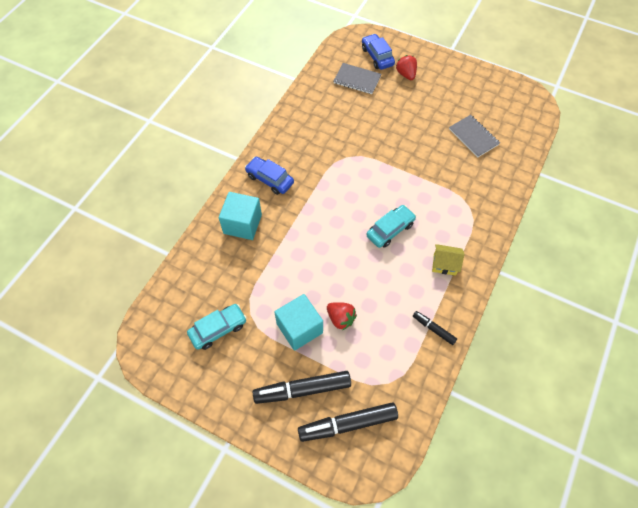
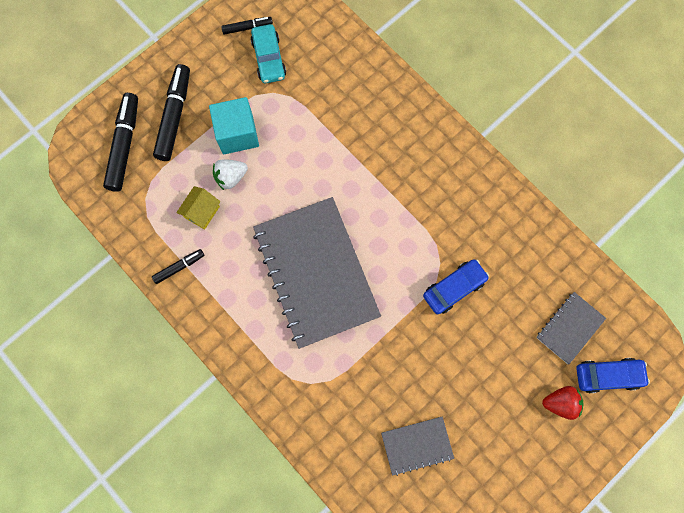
camera: 110 degrees right, 15 degrees up
turquoise cube [219,192,262,240] -> none
blue car [245,157,294,195] -> blue car moved to [423,259,489,314]
red strawberry [327,302,357,330] -> white strawberry [213,159,248,190]
turquoise car [366,205,416,248] -> grey notebook [253,197,381,349]
yellow house [432,244,464,276] -> yellow house moved to [176,186,221,230]
none -> black marker [221,17,273,35]

